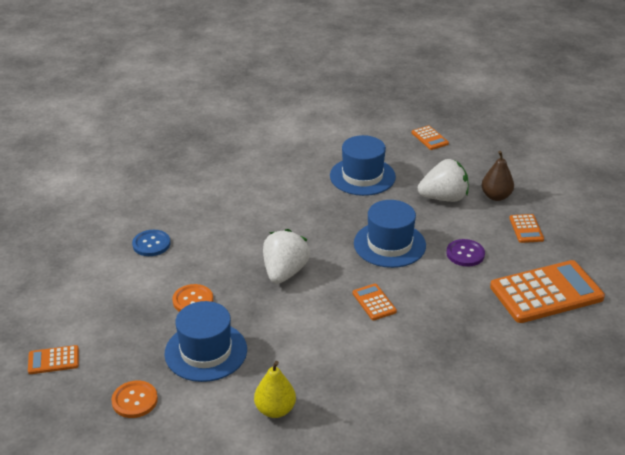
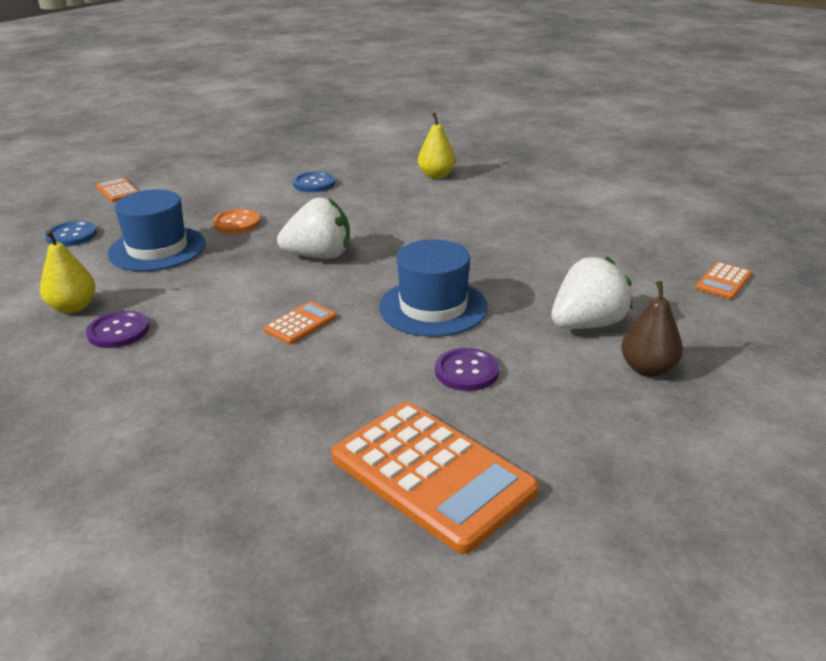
camera: 65 degrees right, 5 degrees down
orange button [111,381,158,418] -> blue button [45,221,97,247]
blue hat [330,135,396,196] -> none
white strawberry [418,159,469,202] -> white strawberry turned 90 degrees counterclockwise [551,256,633,329]
orange calculator [509,214,544,243] -> none
none -> purple button [86,311,149,348]
none -> yellow pear [418,112,456,179]

